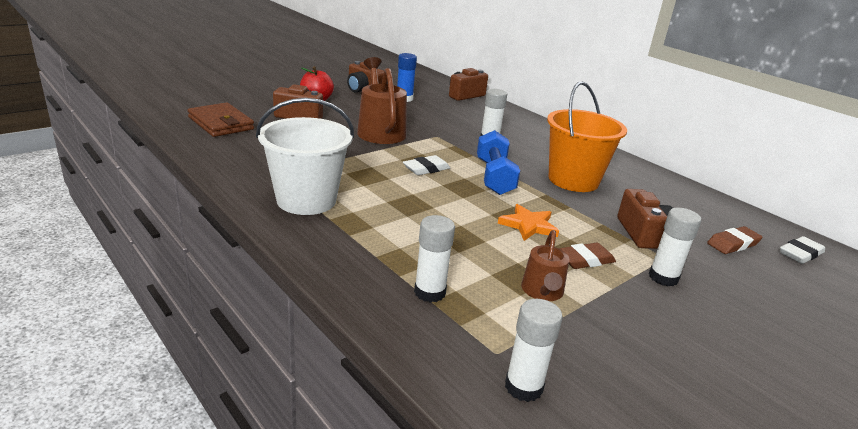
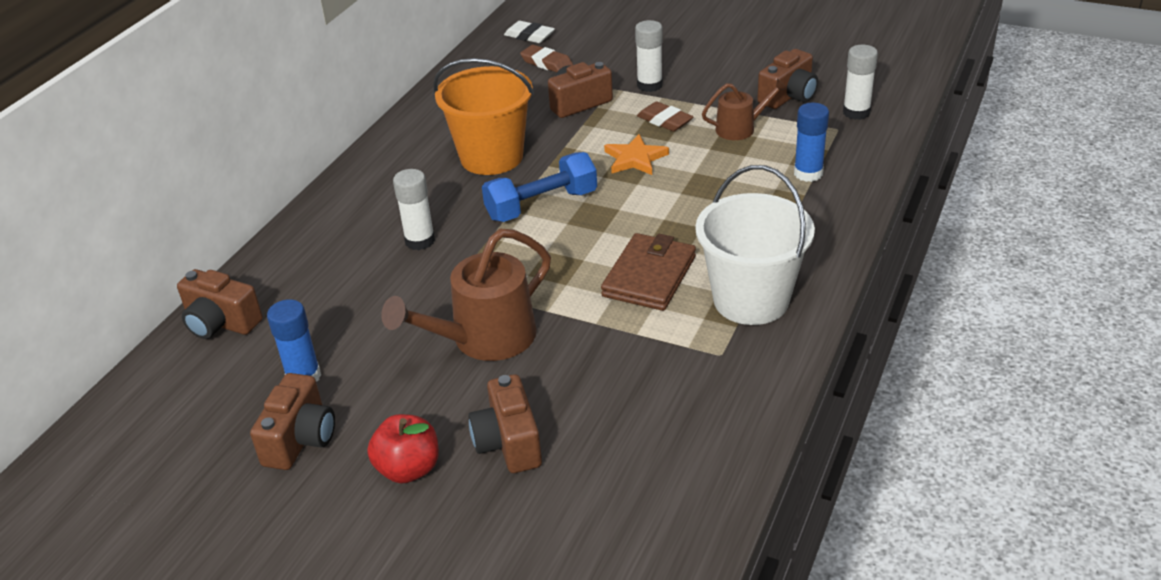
camera: 110 degrees left, 10 degrees up
brown wallet [188,102,254,137] -> brown wallet moved to [601,233,696,311]
white eraser [403,155,450,175] -> none
white glue stick [414,215,455,303] -> blue glue stick [794,103,829,182]
none -> brown camera [757,49,818,109]

